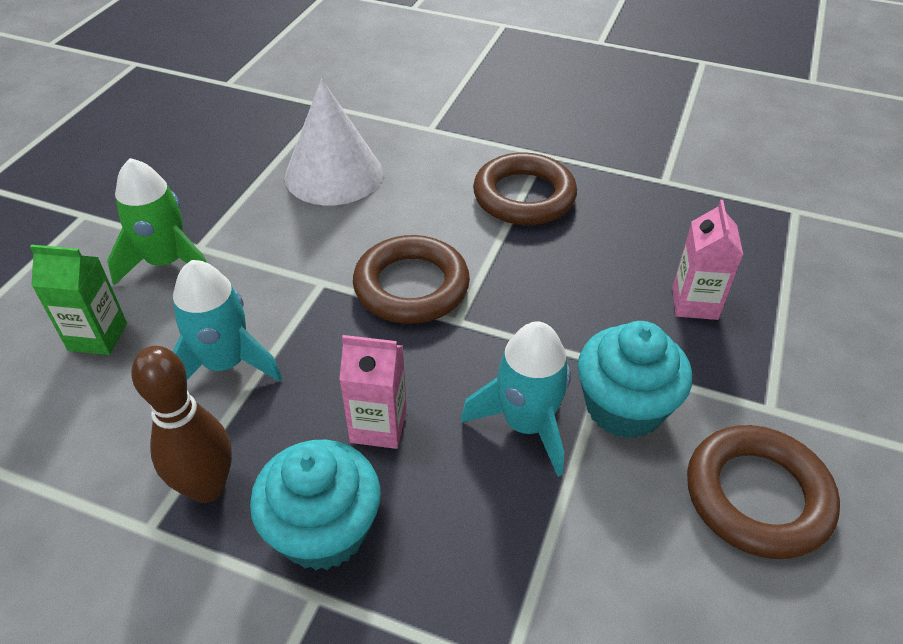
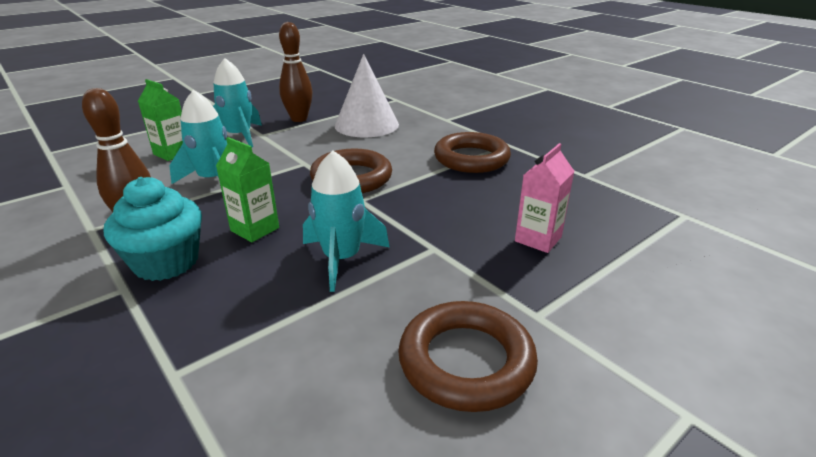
camera: 30 degrees right, 15 degrees down
green rocket [107,158,207,285] -> turquoise rocket [213,58,262,147]
pink carton [339,335,407,449] -> green carton [216,137,279,242]
turquoise cupcake [578,321,692,439] -> none
none -> brown bowling pin [279,22,312,122]

